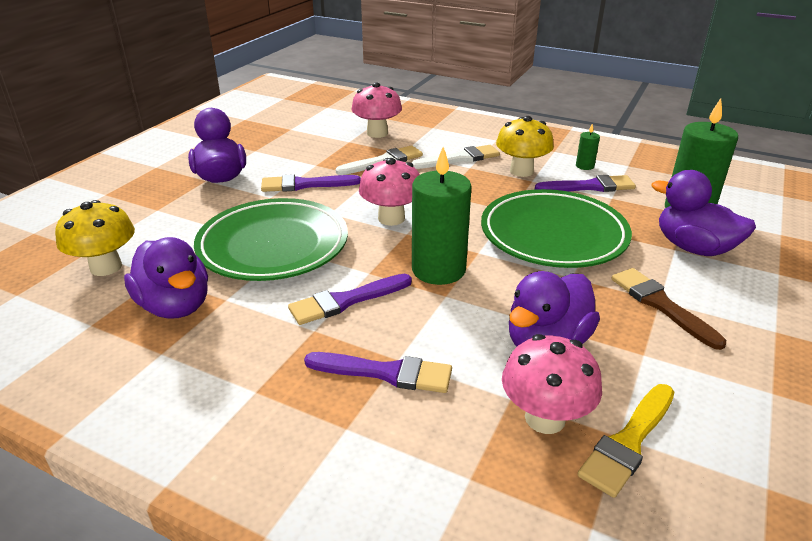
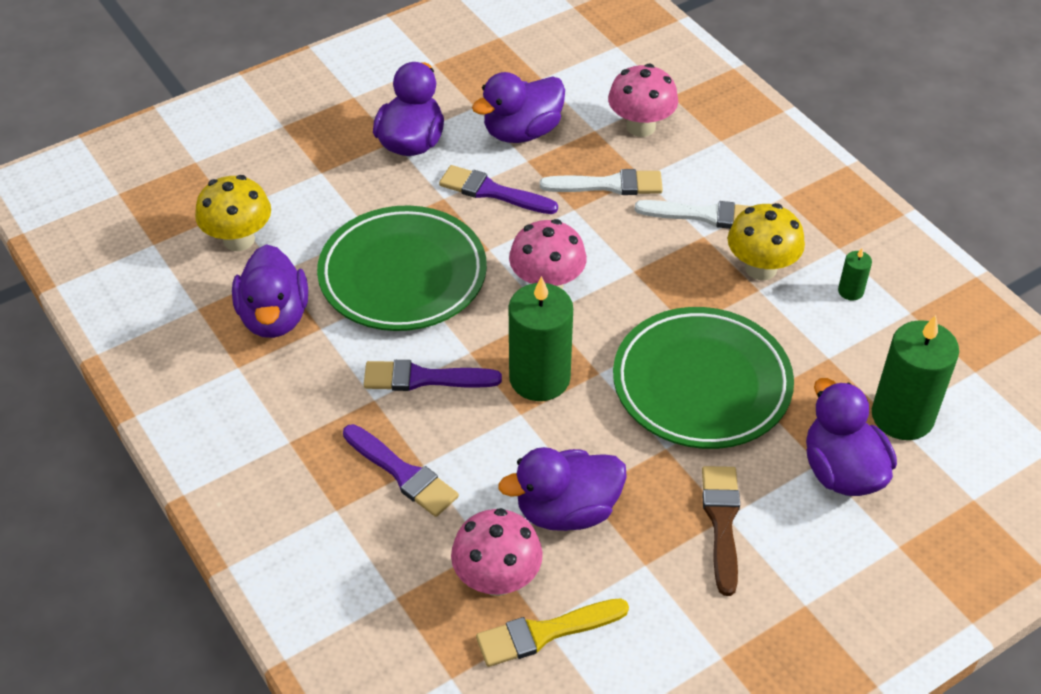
camera: 30 degrees right, 15 degrees up
purple brush [535,175,636,192] -> none
none -> purple duck [472,72,565,143]

